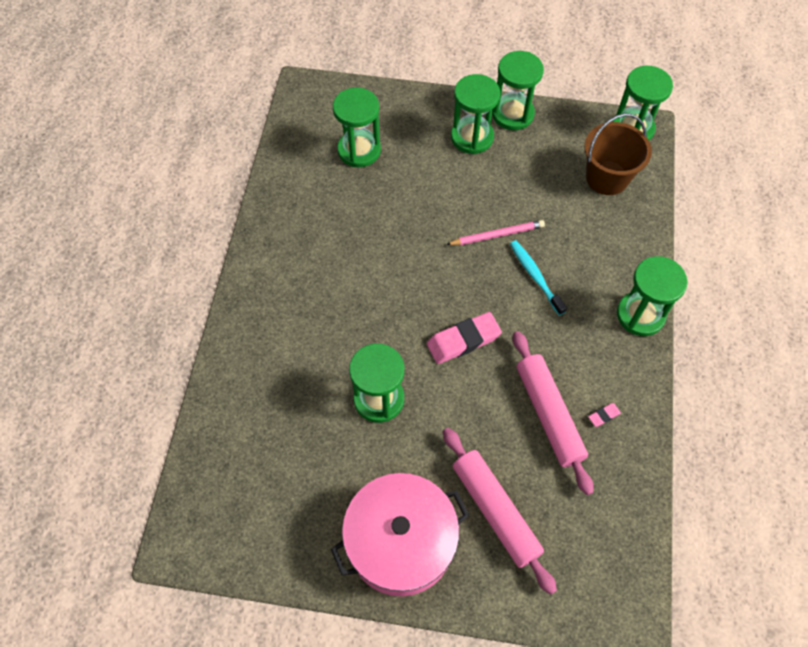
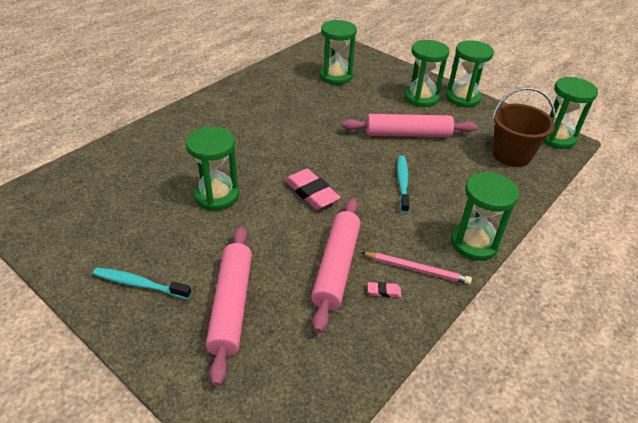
camera: 30 degrees right, 20 degrees down
pink pot [331,473,469,596] -> turquoise toothbrush [93,267,192,299]
pink eraser [427,312,502,364] -> pink eraser turned 45 degrees clockwise [285,169,341,210]
pink pencil [446,220,545,245] -> pink pencil moved to [361,252,472,284]
none -> pink rolling pin [342,114,477,137]

